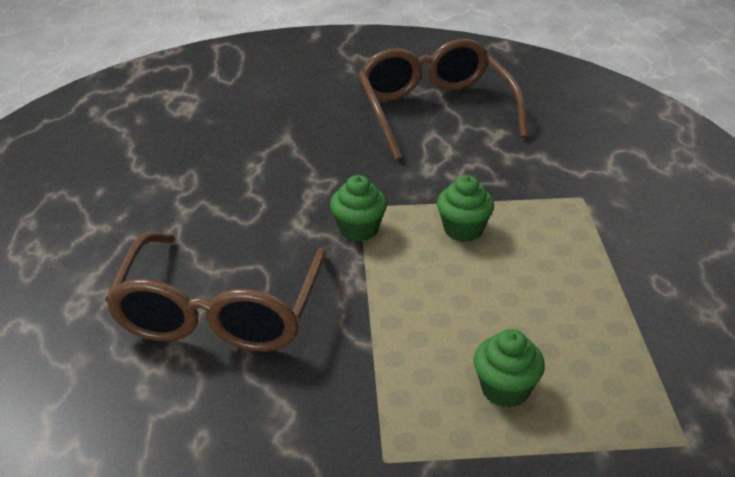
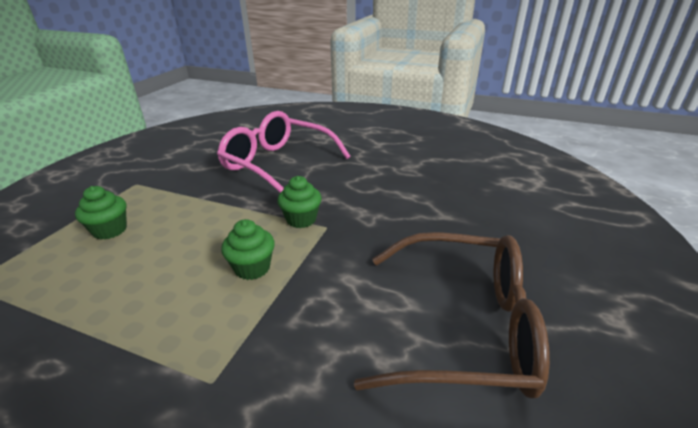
camera: 115 degrees right, 5 degrees down
brown glasses [105,233,326,351] -> pink glasses [217,111,351,193]

